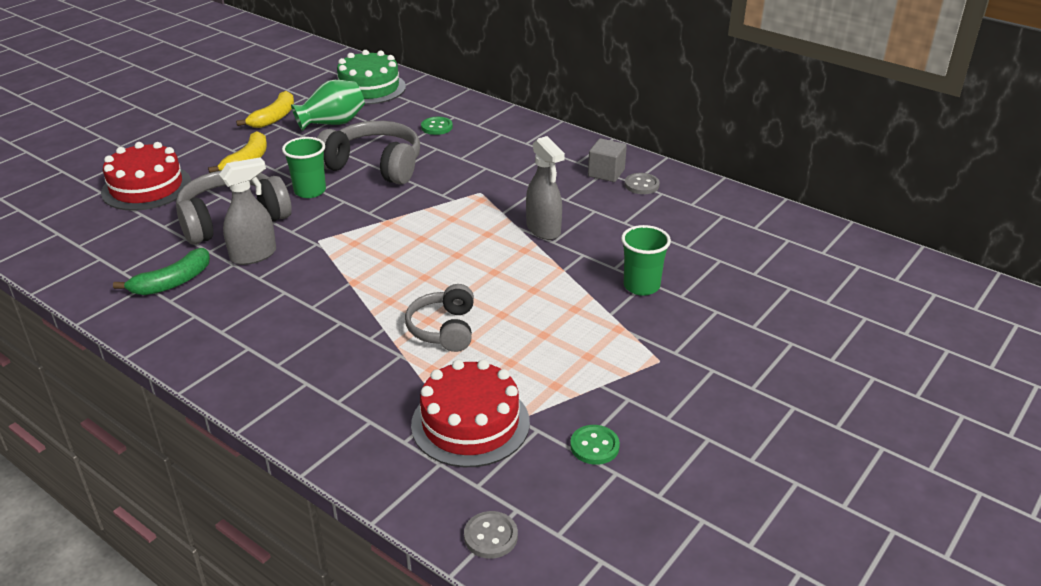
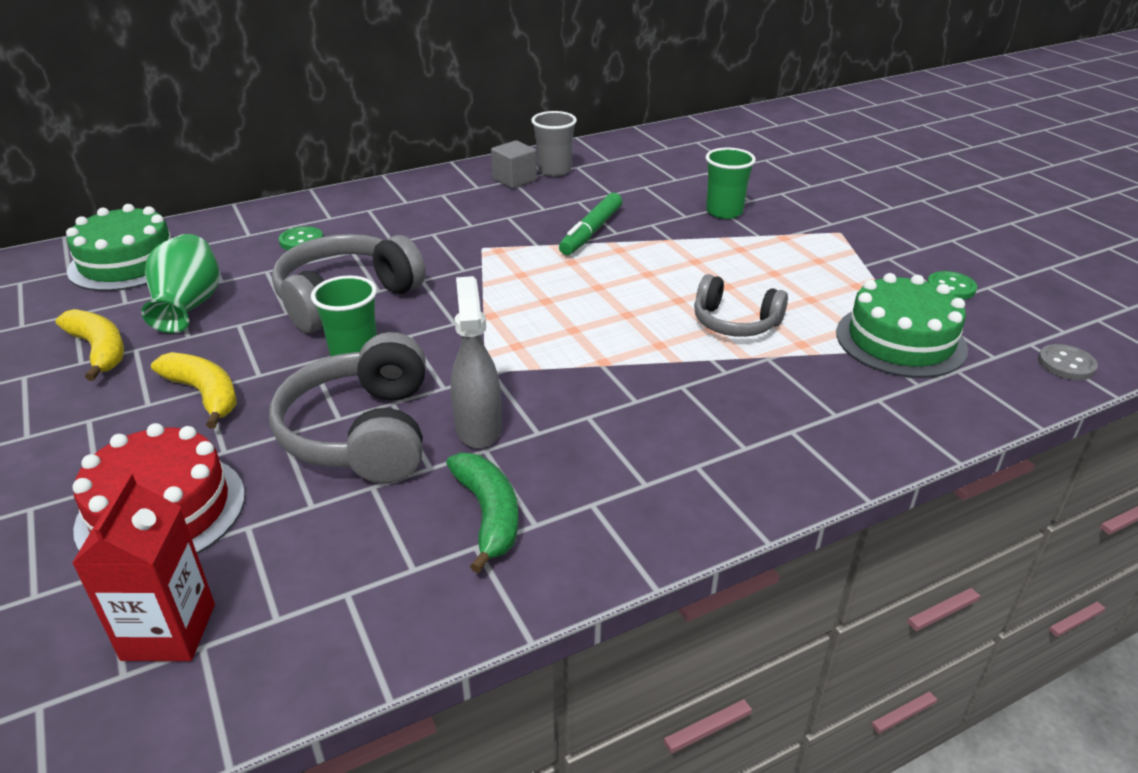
camera: 65 degrees left, 0 degrees up
red cake [411,359,530,467] -> green cake [836,273,968,378]
grey spray bottle [526,136,565,240] -> green marker [559,193,622,255]
grey button [625,173,660,194] -> grey cup [531,111,577,177]
none -> red carton [72,473,215,661]

